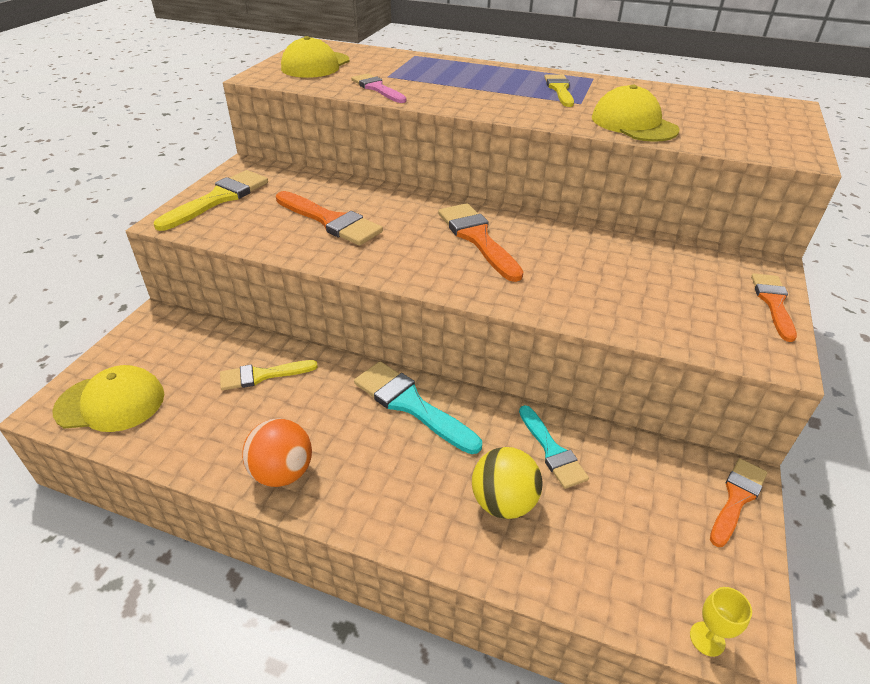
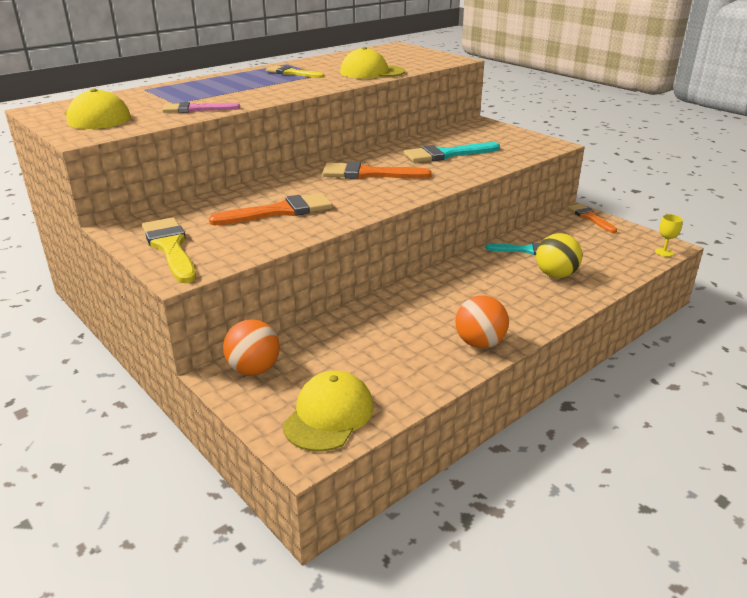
camera: 60 degrees left, 10 degrees down
yellow brush [220,360,318,391] -> none
turquoise brush [354,361,482,454] -> turquoise brush moved to [403,142,500,163]
orange brush [751,273,797,342] -> none
none -> orange ball [223,319,280,375]

